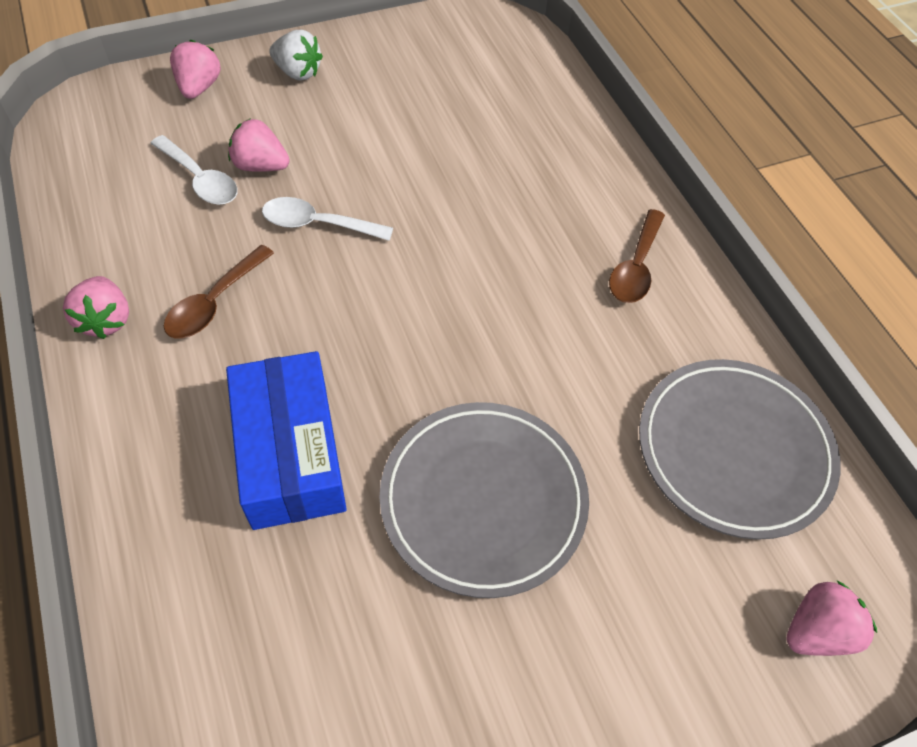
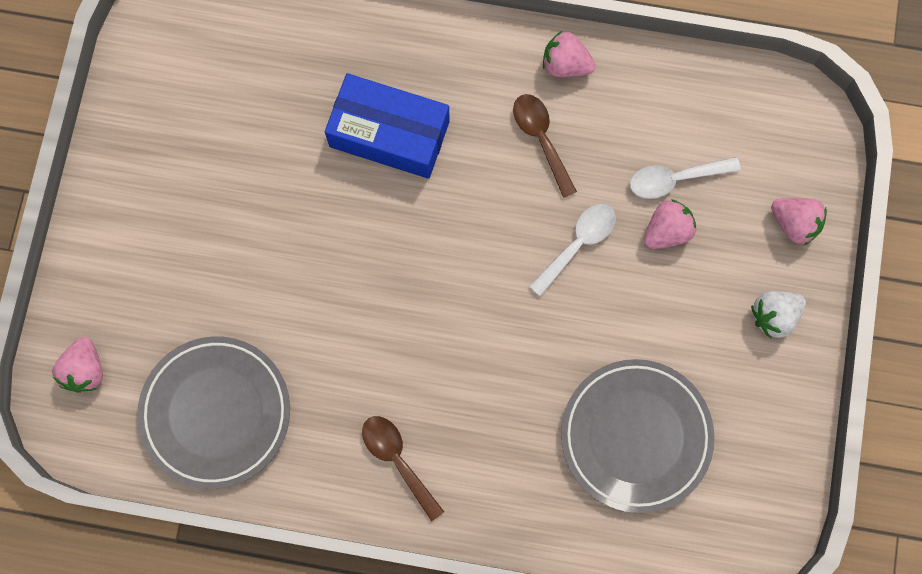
camera: 125 degrees right, 20 degrees up
grey plate [379,402,589,598] -> grey plate moved to [561,359,715,513]

